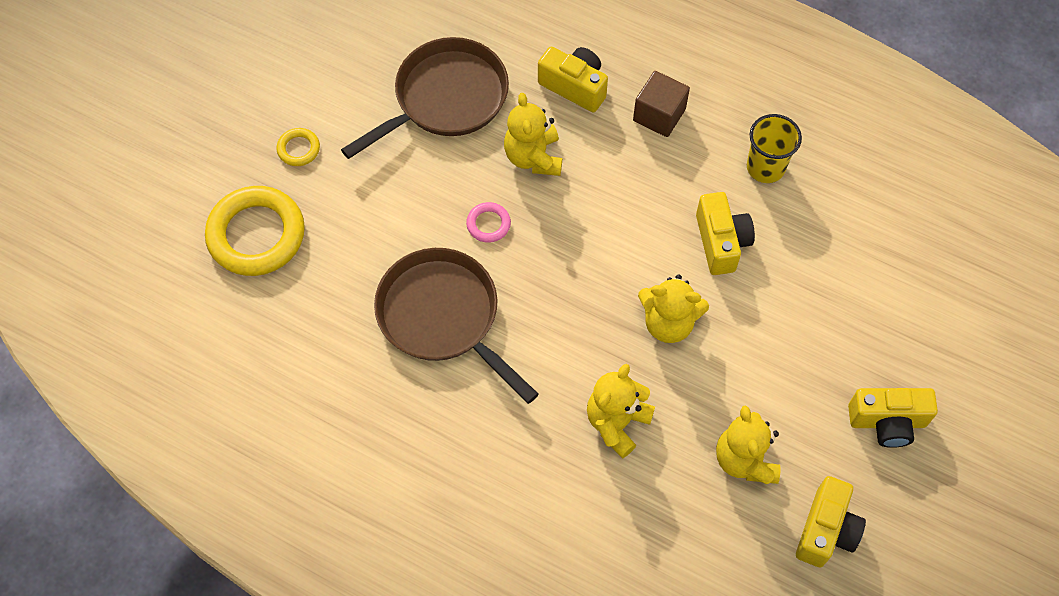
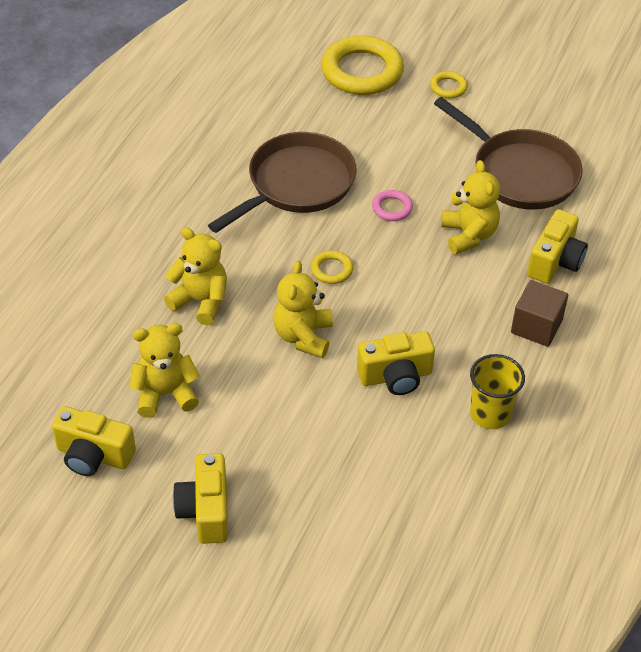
camera: 85 degrees right, 15 degrees down
yellow teddy bear [504,93,562,176] -> yellow teddy bear turned 90 degrees clockwise [441,160,500,255]
none -> yellow ring [311,251,353,284]

